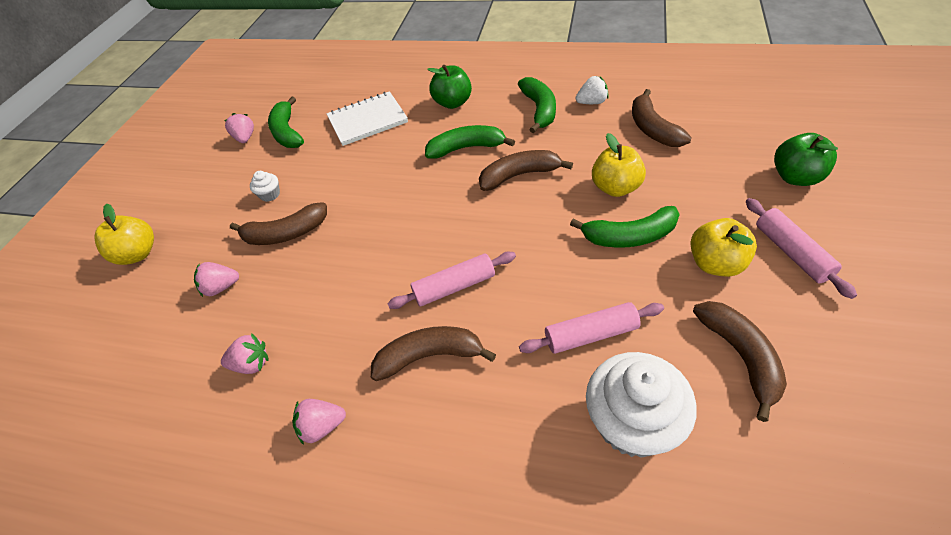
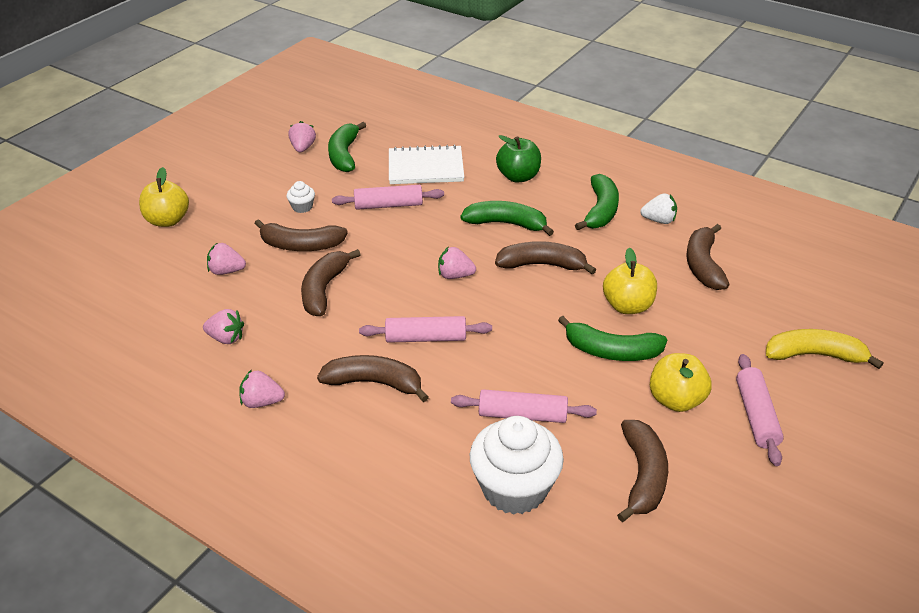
camera: 15 degrees right, 10 degrees down
green apple [774,133,838,186] -> yellow banana [766,329,884,369]
none -> brown banana [301,249,361,316]
none -> pink rolling pin [332,185,444,210]
none -> pink strawberry [438,246,476,279]

